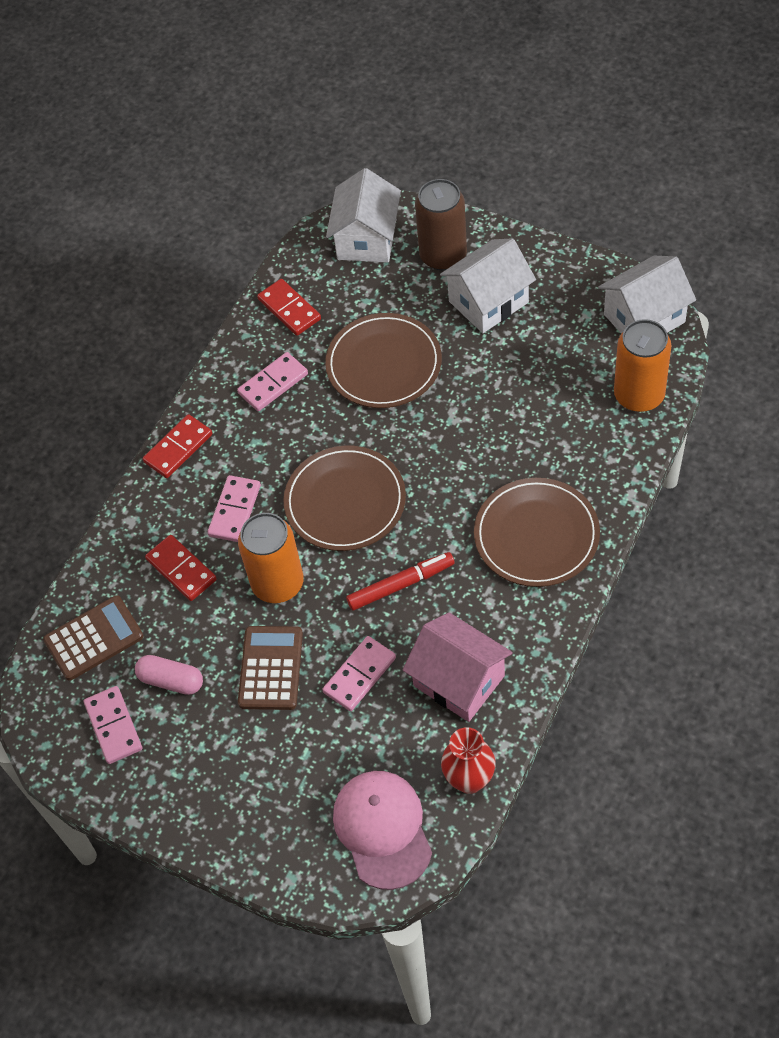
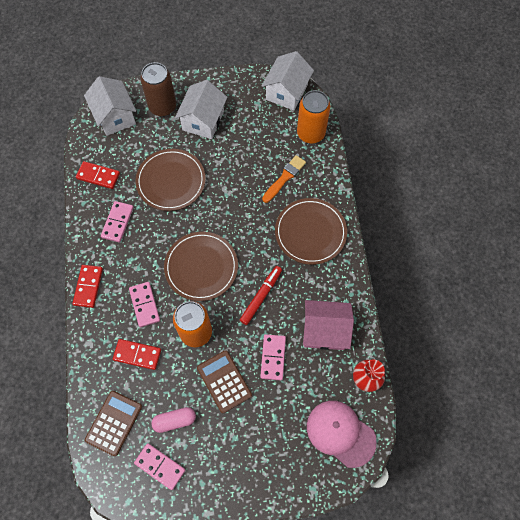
camera: 40 degrees left, 10 degrees up
none -> orange brush [262,155,306,203]

